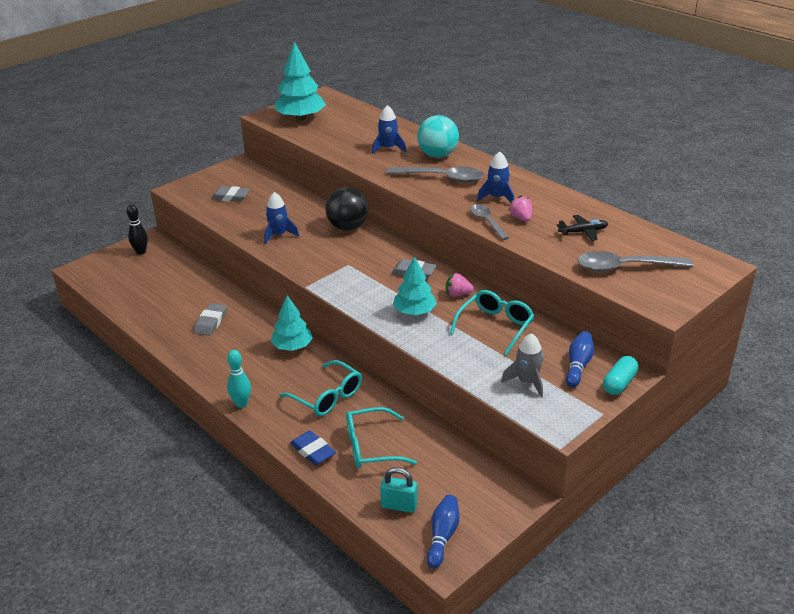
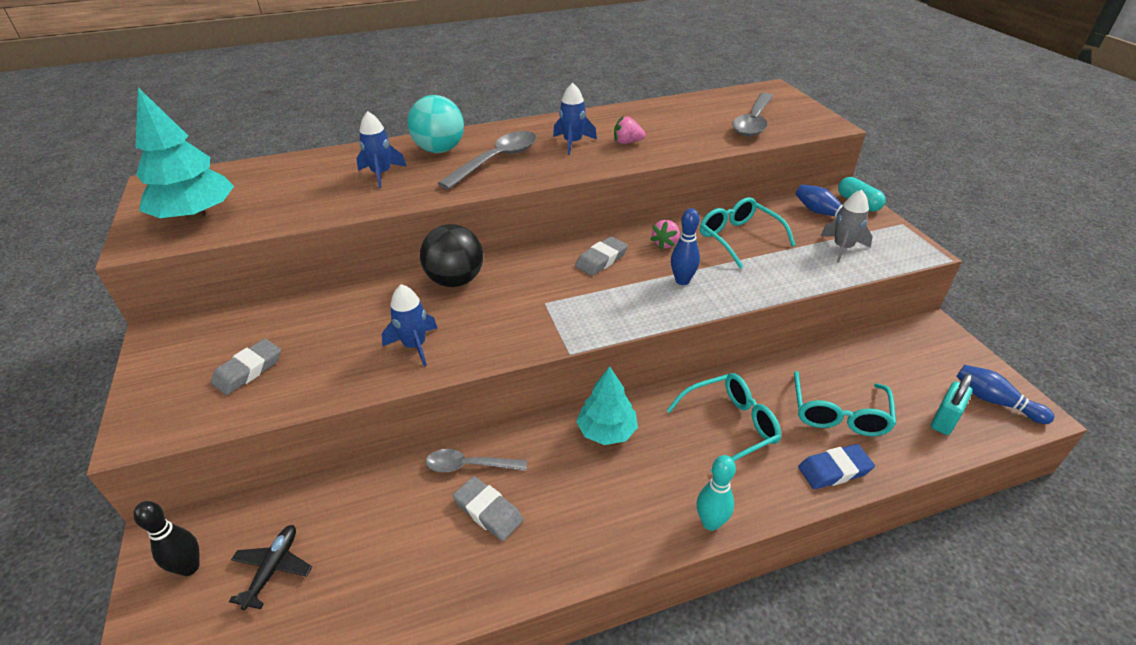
camera: 65 degrees left, 5 degrees up
turquoise tree [393,256,437,315] -> blue bowling pin [671,208,700,285]
grey spoon [470,204,509,240] -> grey spoon moved to [426,449,527,473]
black plane [557,215,608,241] -> black plane moved to [229,525,312,610]

